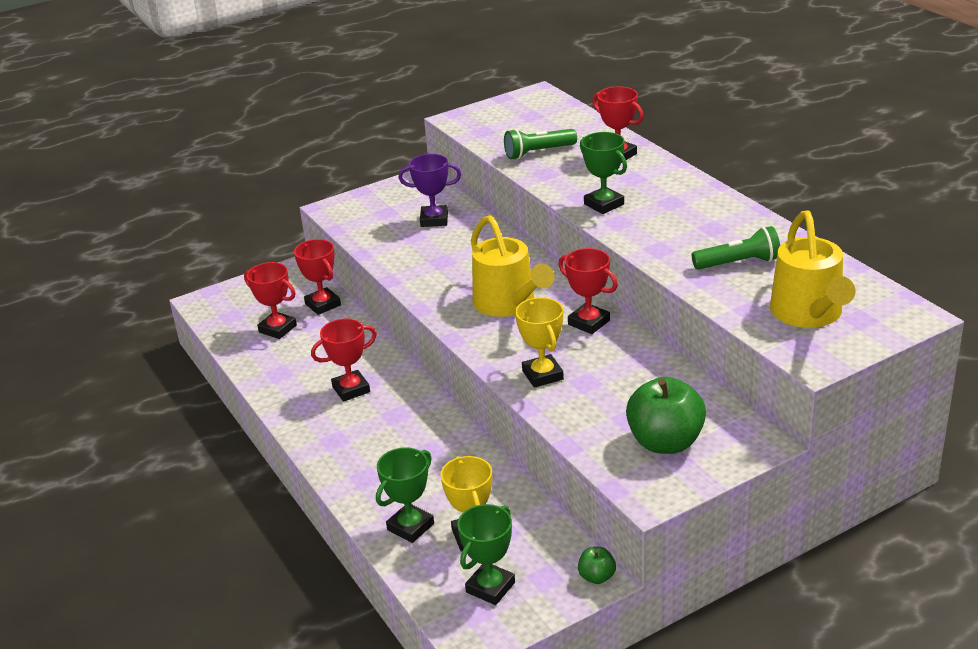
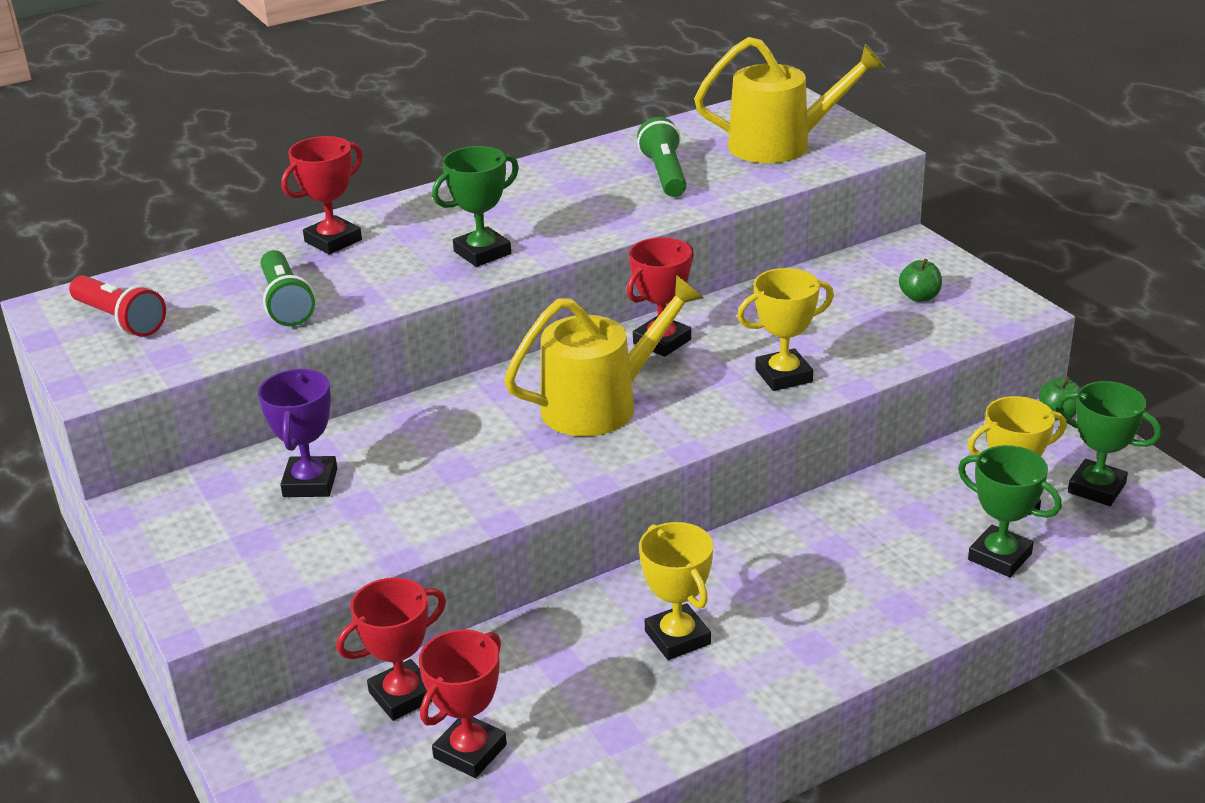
camera: 90 degrees left, 0 degrees up
red trophy [311,318,377,402] -> yellow trophy [639,522,713,660]
green apple [626,377,706,454] -> green apple [899,259,942,302], size x0.47
none -> red flashlight [69,275,166,337]

